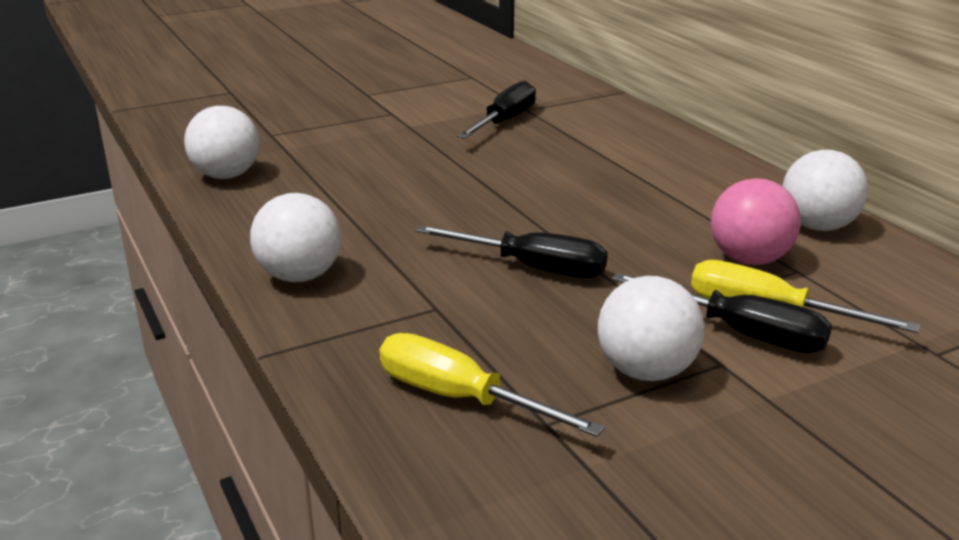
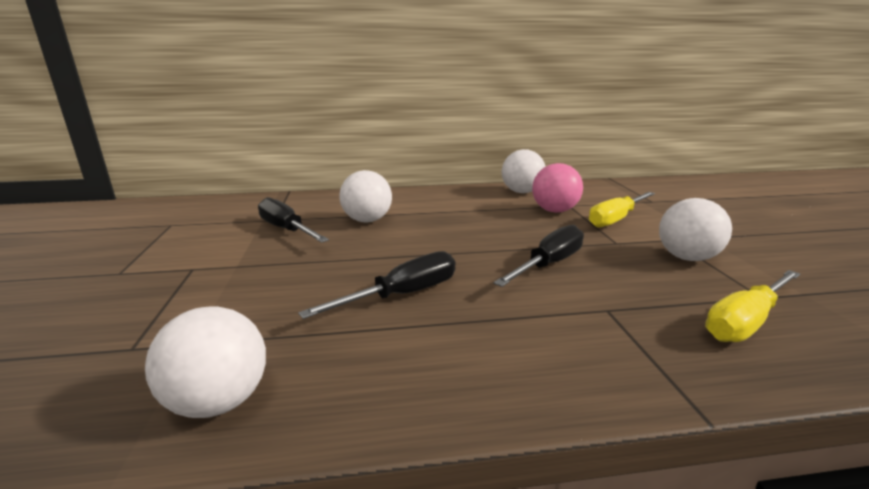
camera: 70 degrees left, 5 degrees down
white ball [250,193,341,282] -> white ball moved to [340,170,392,222]
black screwdriver [612,273,832,353] -> black screwdriver moved to [298,251,455,319]

